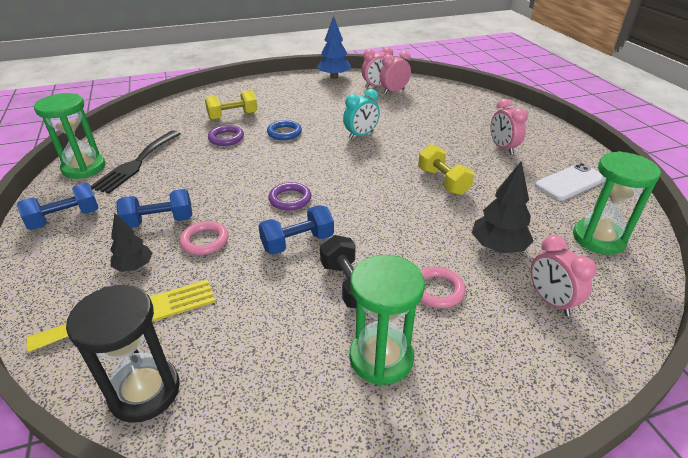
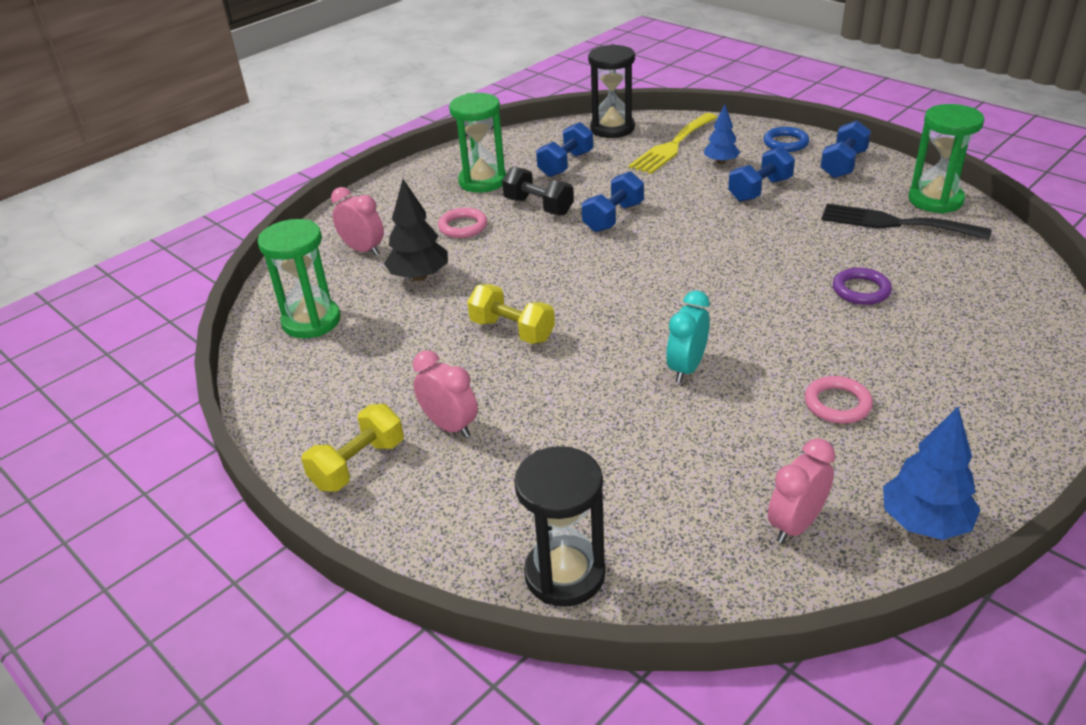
camera: 155 degrees right, 0 degrees up
black fork [91,130,181,194] -> black fork turned 60 degrees counterclockwise [821,203,991,240]
black tree [110,213,153,272] -> blue tree [704,105,740,164]
pink ring [180,221,229,255] -> pink ring moved to [805,376,873,424]
yellow dumbbell [205,90,258,120] -> yellow dumbbell moved to [301,404,404,492]
blue ring [267,120,302,140] -> blue ring moved to [763,127,809,152]
purple ring [269,182,311,210] -> none
pink clock [380,51,411,94] -> none
white phone [535,163,602,201] -> none
none -> black hourglass [514,446,605,607]
none -> blue dumbbell [536,122,593,177]

